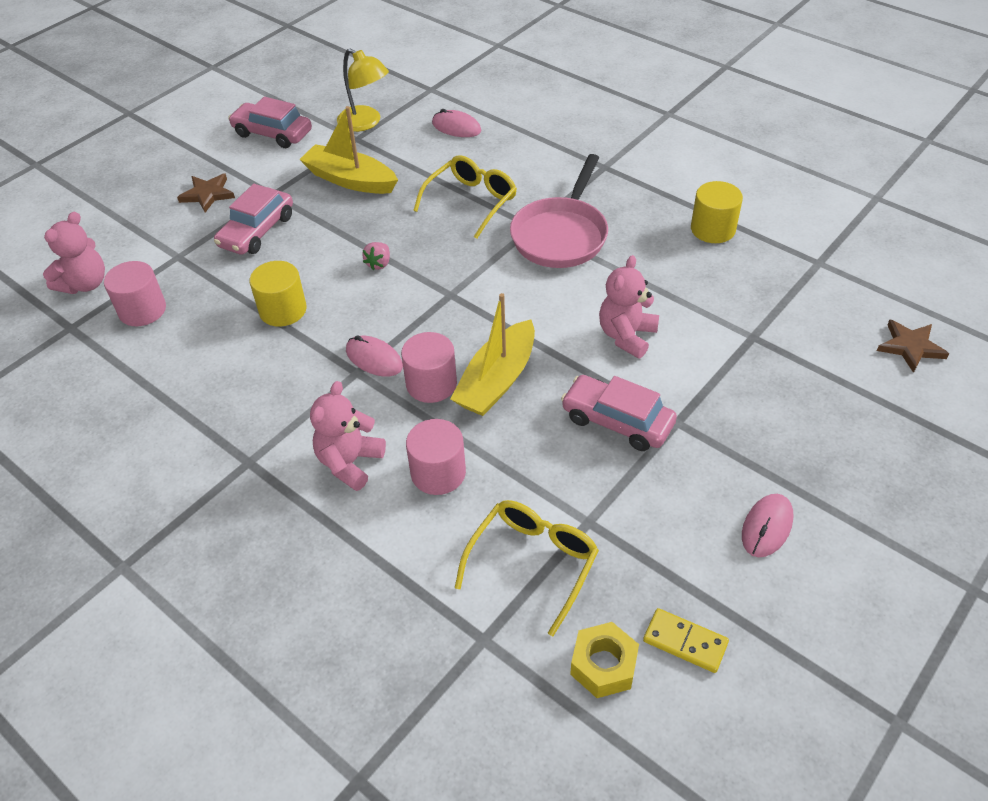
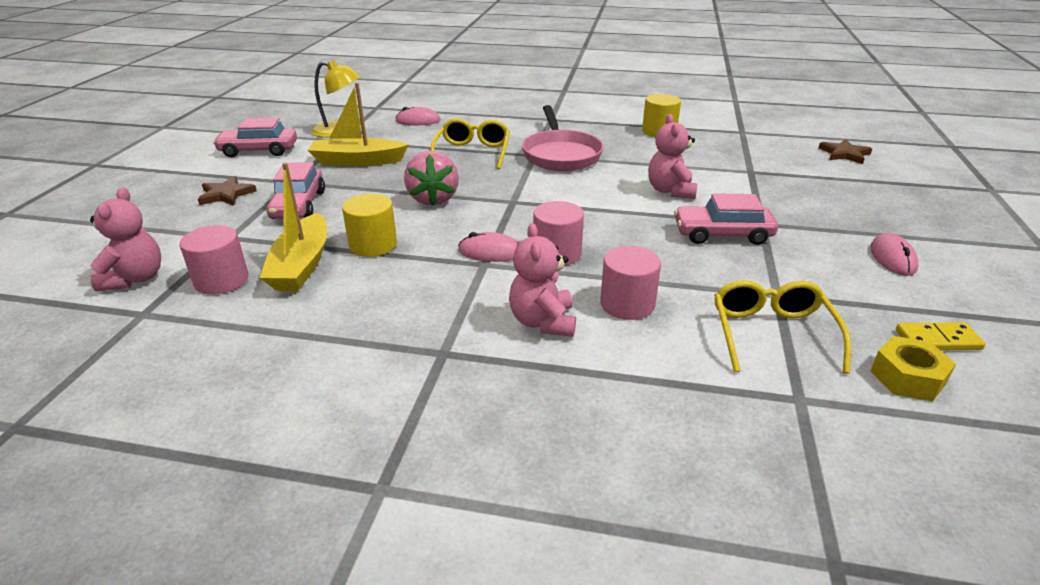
camera: 30 degrees left, 15 degrees down
pink strawberry [362,242,390,270] -> pink strawberry [404,151,459,206], size x2.04
yellow boat [450,293,535,416] -> yellow boat moved to [260,163,327,291]

